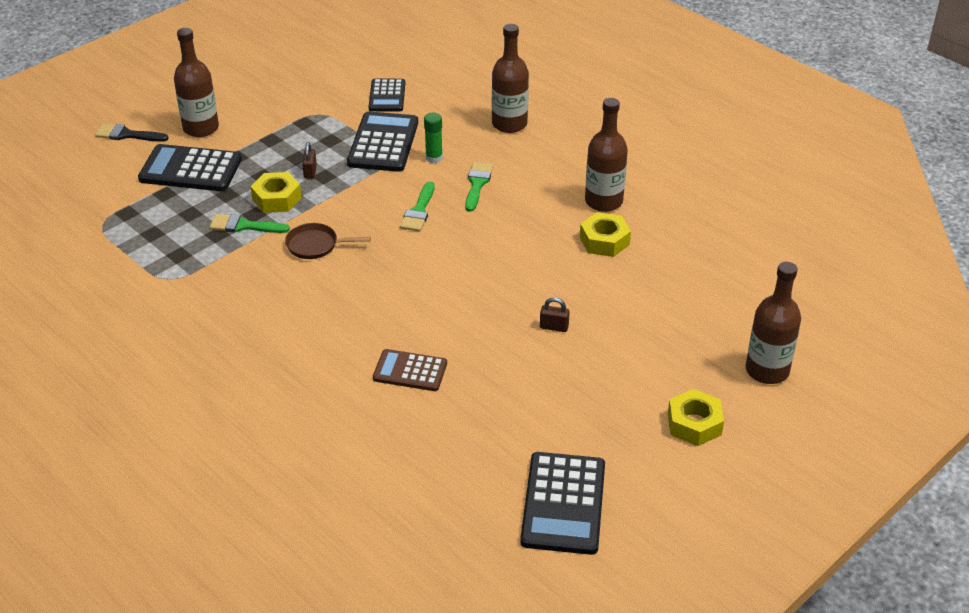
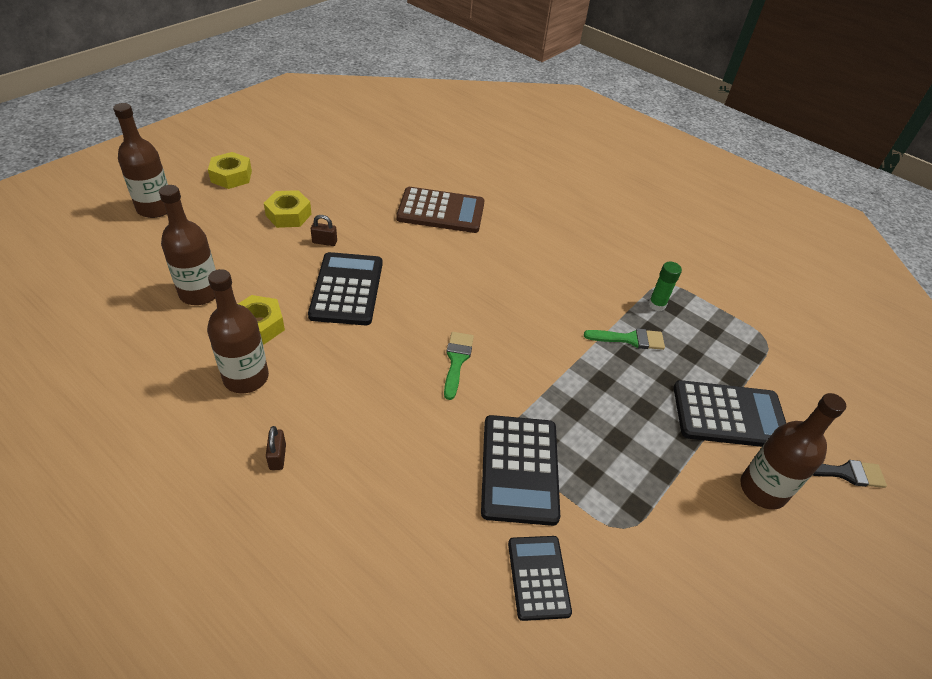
camera: 170 degrees right, 5 degrees up
yellow nut [250,172,302,213] -> yellow nut moved to [264,190,312,228]
brown pan [285,223,371,259] -> none
brown padlock [302,142,317,179] -> brown padlock moved to [266,426,286,470]
brown calculator [373,349,447,391] -> brown calculator [397,187,485,233], size x1.60
green glue stick [424,113,443,163] -> green glue stick moved to [648,261,682,311]
green brush [465,162,493,212] -> none
brown bottle [492,24,529,133] -> brown bottle moved to [159,185,216,305]
black calculator [520,452,605,555] -> black calculator moved to [308,252,382,325]

